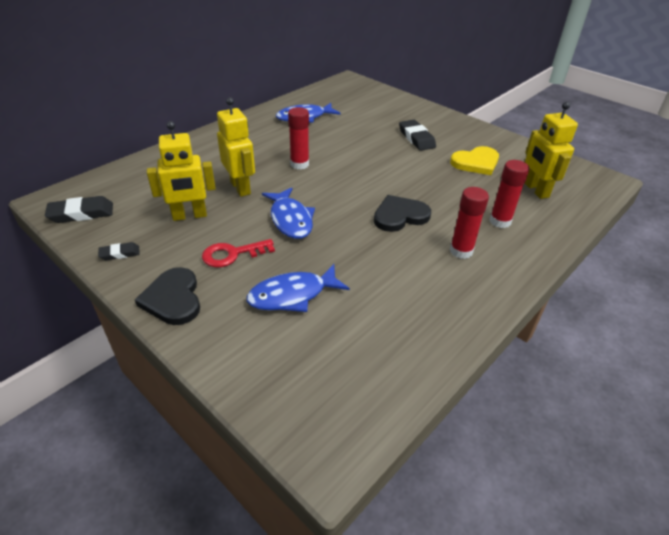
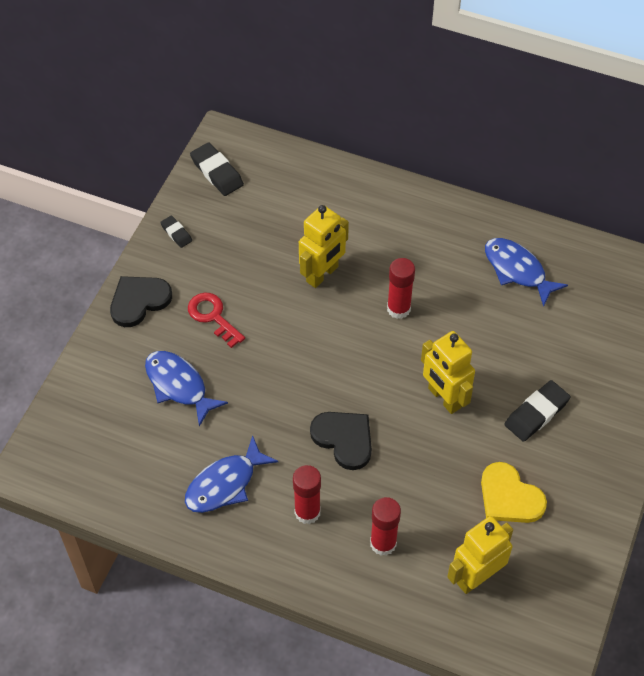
camera: 70 degrees right, 15 degrees up
yellow robot [147,121,216,221] -> yellow robot moved to [421,331,475,414]
blue fish [262,187,315,239] -> blue fish moved to [185,435,278,513]

